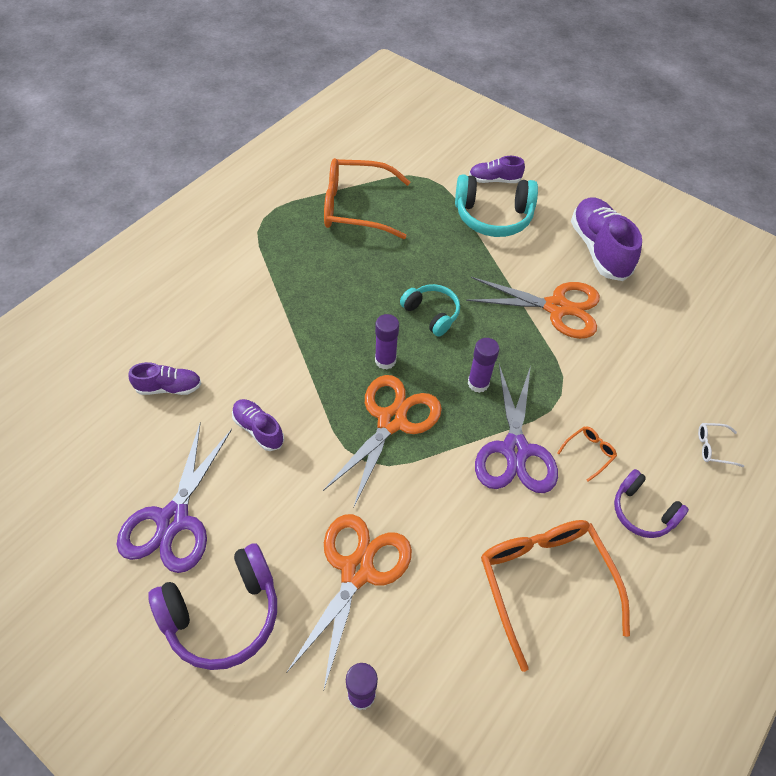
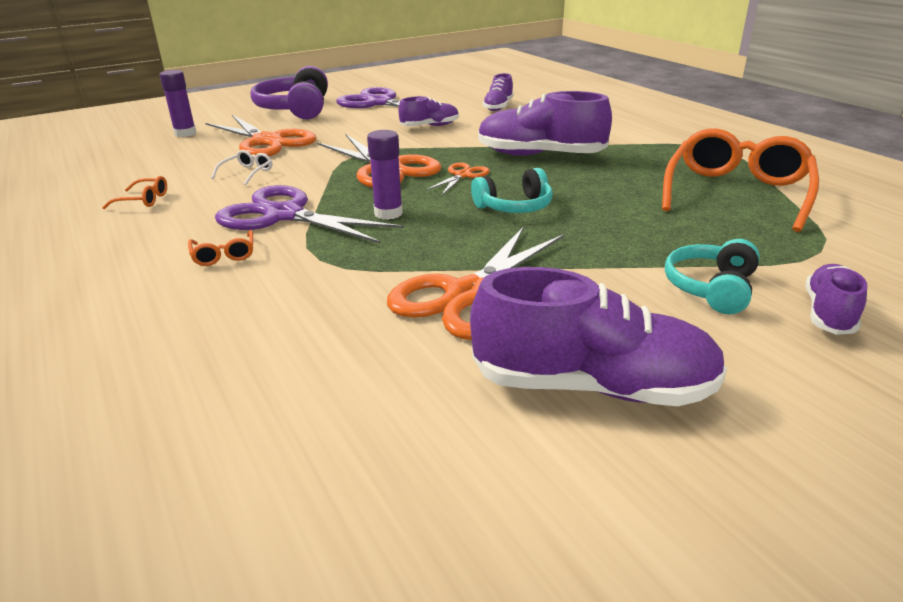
camera: 115 degrees right, 25 degrees down
purple glue stick [375,314,399,370] -> orange scissors [425,162,490,195]
turquoise headphones [455,174,538,237] -> turquoise headphones [665,239,760,314], size x0.62
orange glasses [481,520,630,672] -> orange glasses [102,176,167,209], size x0.40
purple headphones [614,469,689,538] -> none
white glasses [698,423,744,467] -> white glasses moved to [211,150,272,185]
none -> purple shoe [478,91,612,156]

